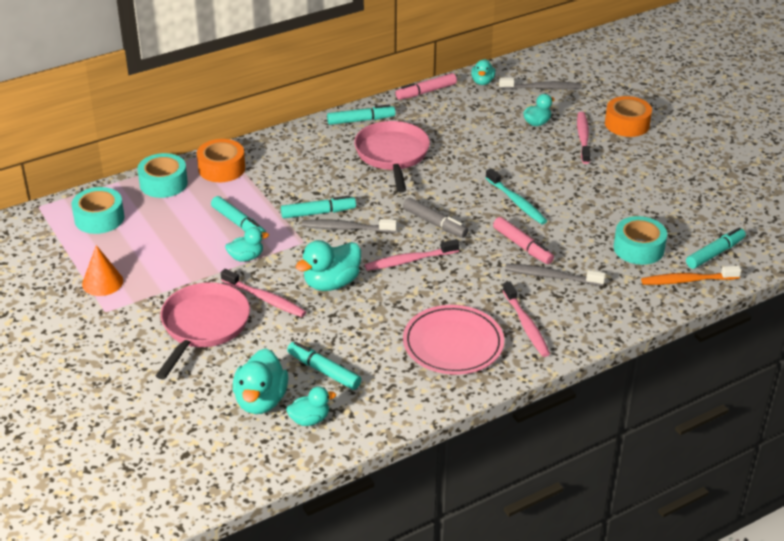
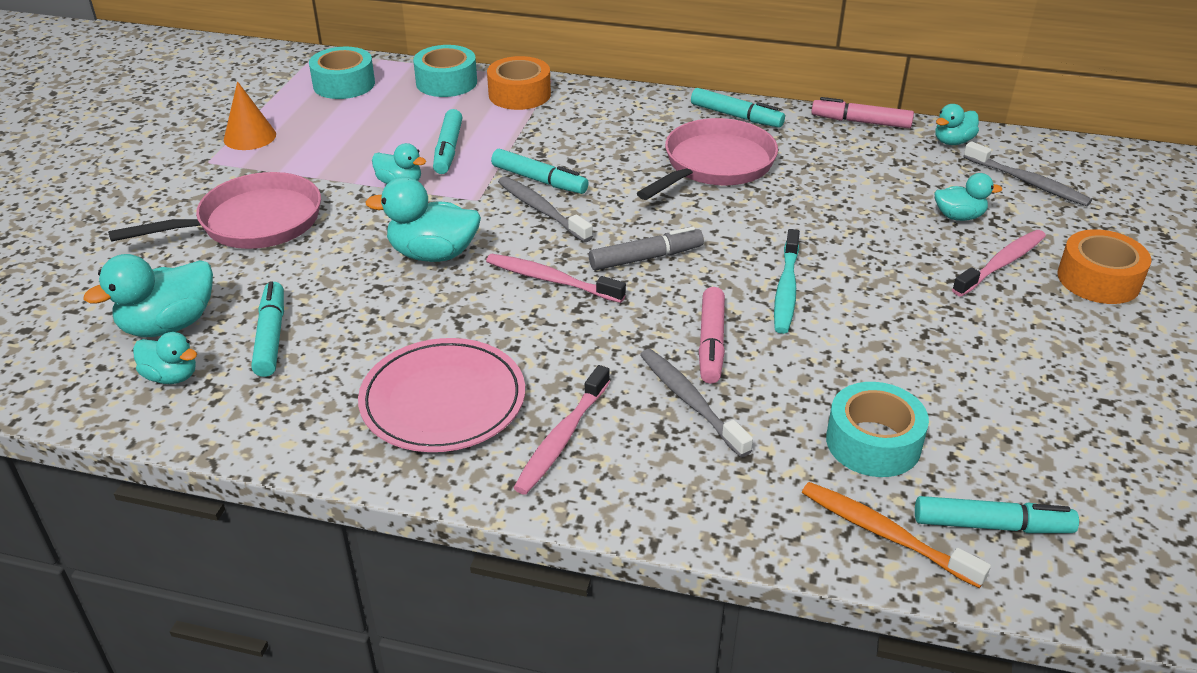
camera: 45 degrees right, 0 degrees up
pink toothbrush [221,269,306,317] -> none
grey marker [403,198,468,238] -> grey marker turned 105 degrees counterclockwise [589,227,704,270]

